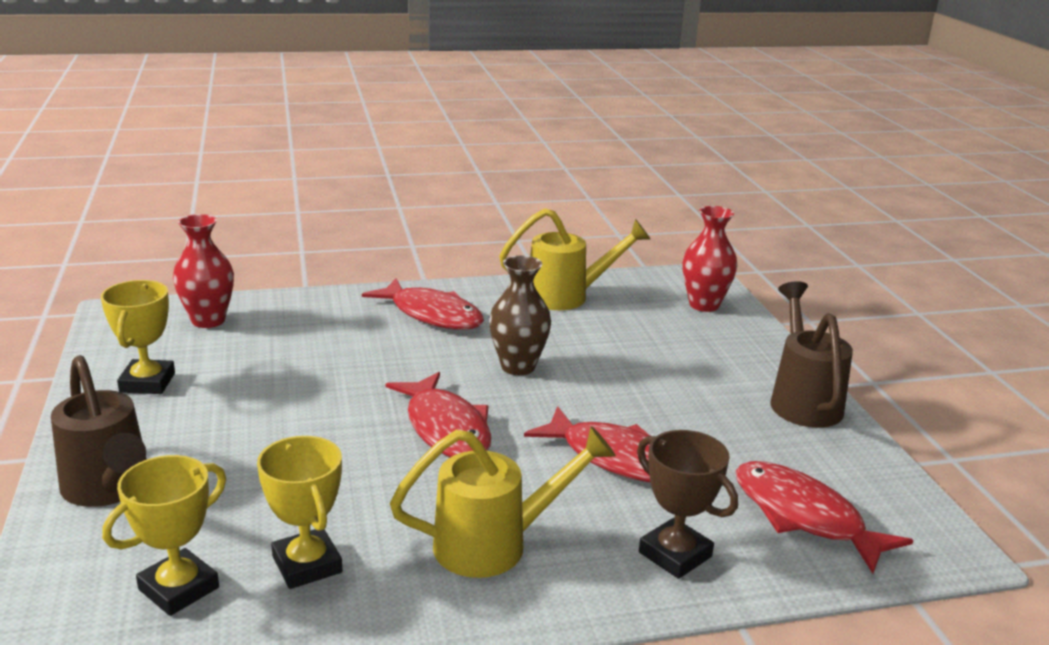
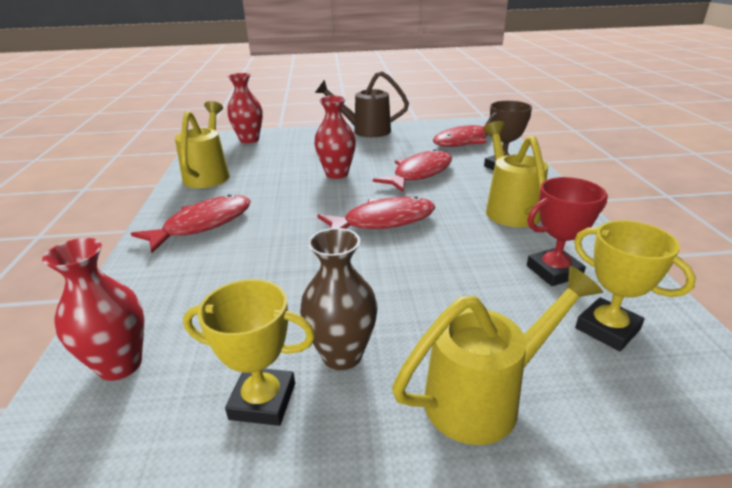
camera: 80 degrees left, 5 degrees up
brown watering can [51,355,147,507] -> yellow watering can [392,266,603,445]
yellow trophy [257,436,342,589] -> red trophy [527,177,608,286]
brown vase [489,255,551,375] -> brown vase moved to [300,228,378,370]
none -> red vase [314,96,356,179]

